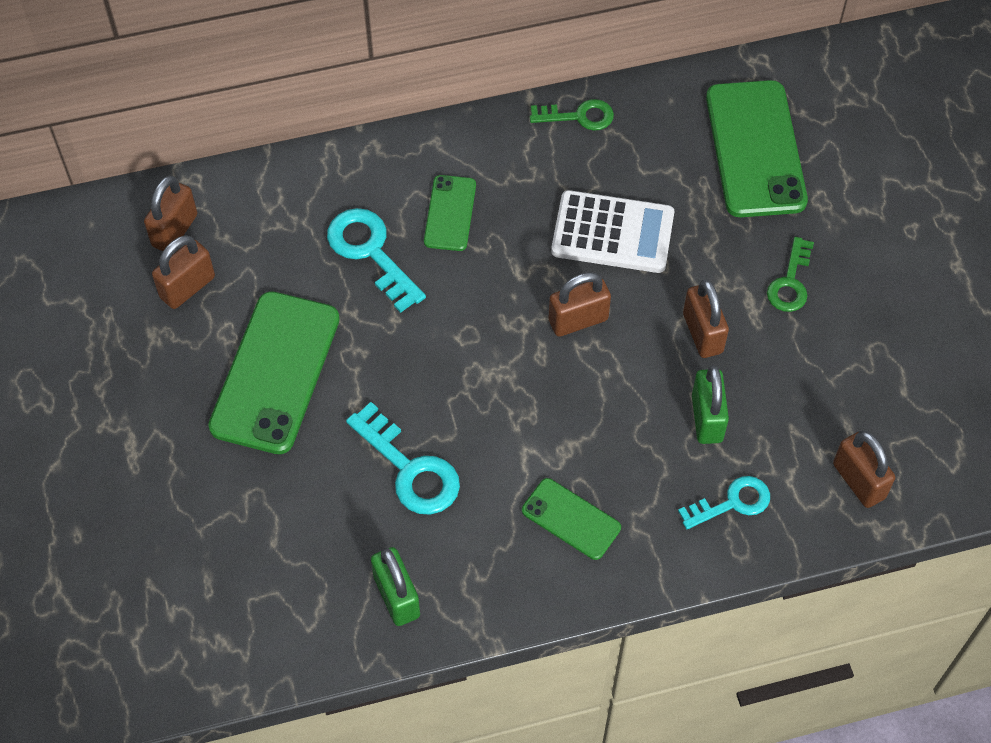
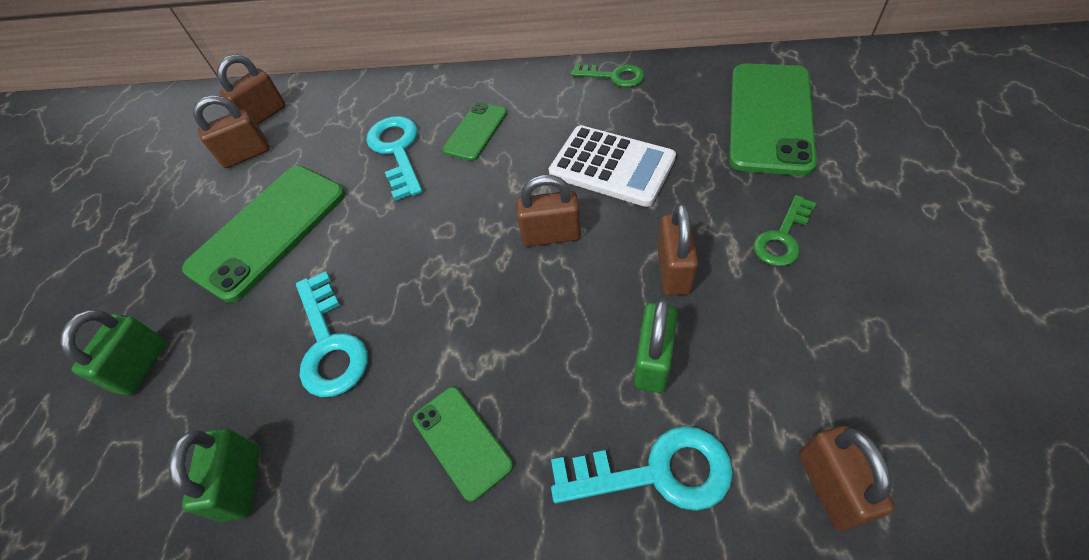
camera: 25 degrees right, 5 degrees down
turquoise key [678,476,770,529] -> turquoise key [551,426,733,511], size x1.50
none -> green padlock [60,310,166,395]

